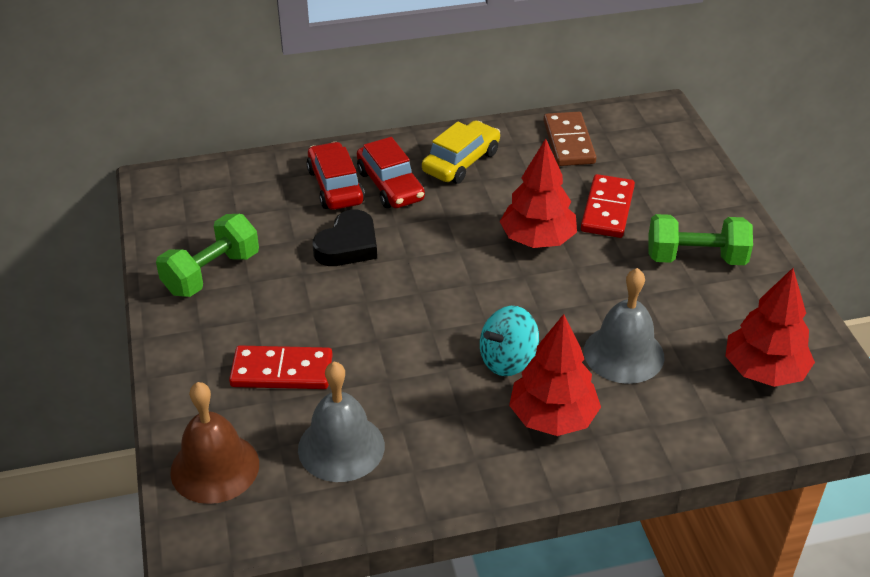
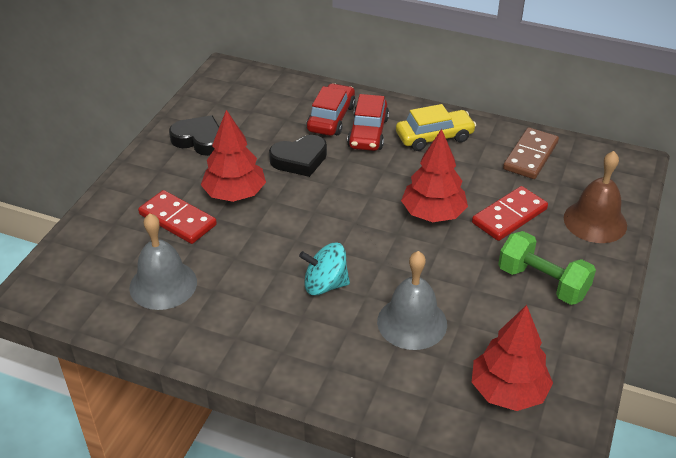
camera: 35 degrees right, 0 degrees up
green dumbbell [156,214,259,297] -> black heart [169,115,219,156]
brown bell [170,382,259,504] -> brown bell moved to [564,151,627,243]
red tree [509,314,601,436] -> red tree moved to [201,110,266,202]

